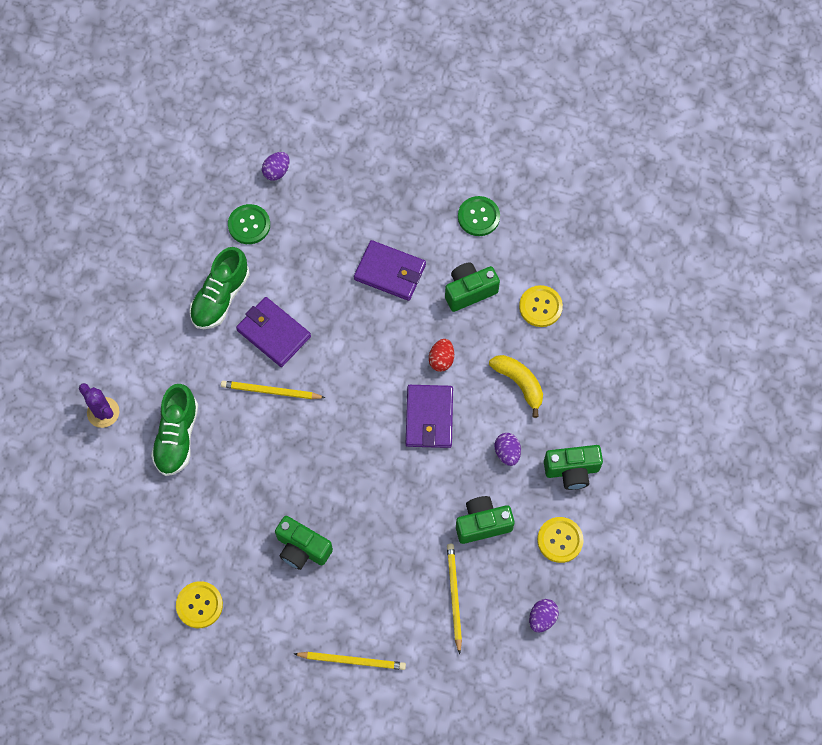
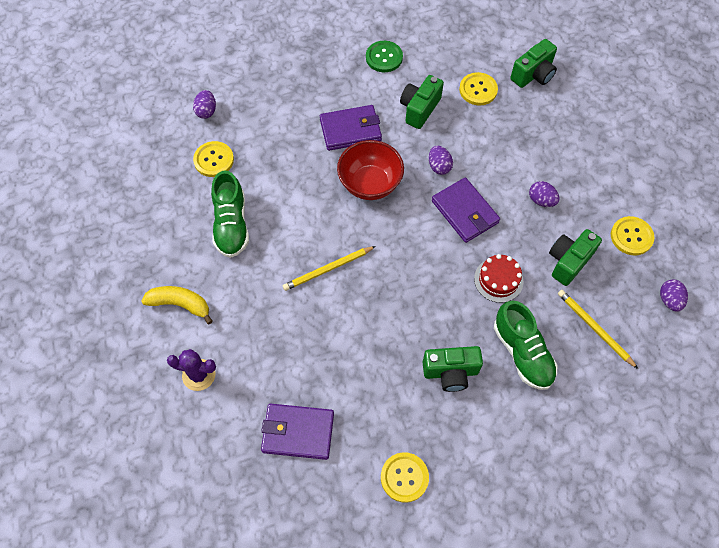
camera: 35 degrees left, 5 degrees down
green shoe [151,384,198,476] -> green shoe moved to [494,301,557,390]
green button [228,204,270,244] -> yellow button [193,141,234,177]
purple wallet [236,297,311,367] -> purple wallet moved to [261,403,334,460]
yellow pencil [294,652,406,670] -> none
red egg [429,339,454,372] -> purple egg [429,146,453,175]
yellow banana [489,355,543,418] -> yellow banana moved to [141,286,213,324]
green camera [544,445,603,490] -> green camera moved to [510,39,557,88]
none -> red bowl [337,140,404,200]
none -> red cake [474,254,524,303]

